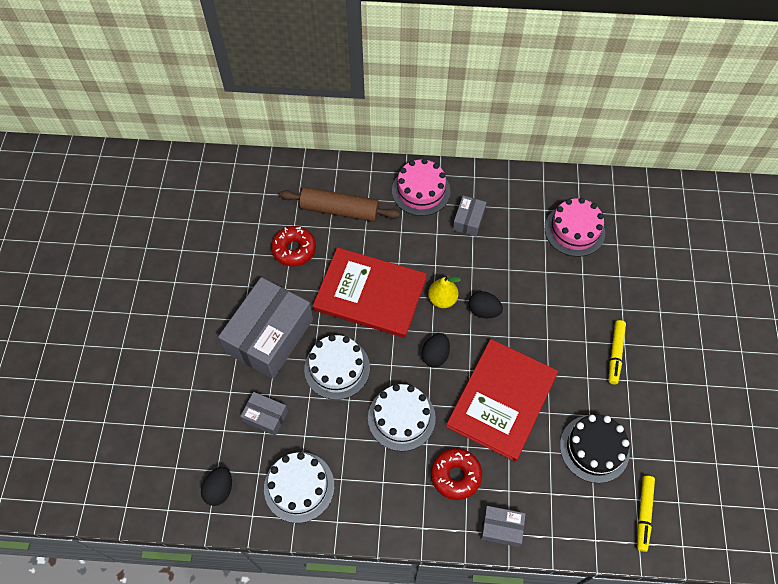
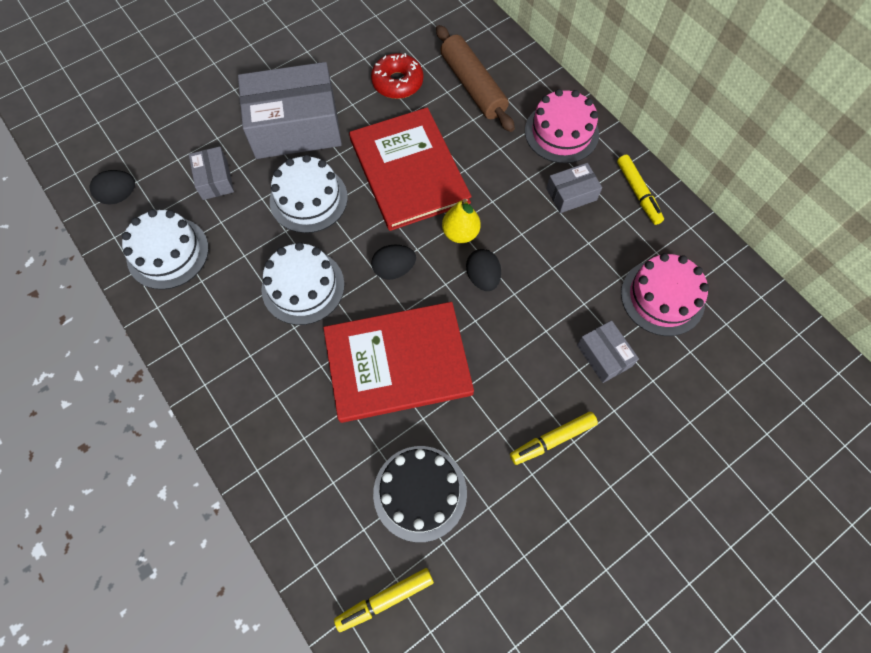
camera: 50 degrees right, 5 degrees up
red donut [431,448,482,500] -> none
grey box [480,506,525,547] -> grey box moved to [577,320,639,383]
none -> yellow marker [617,155,664,225]

